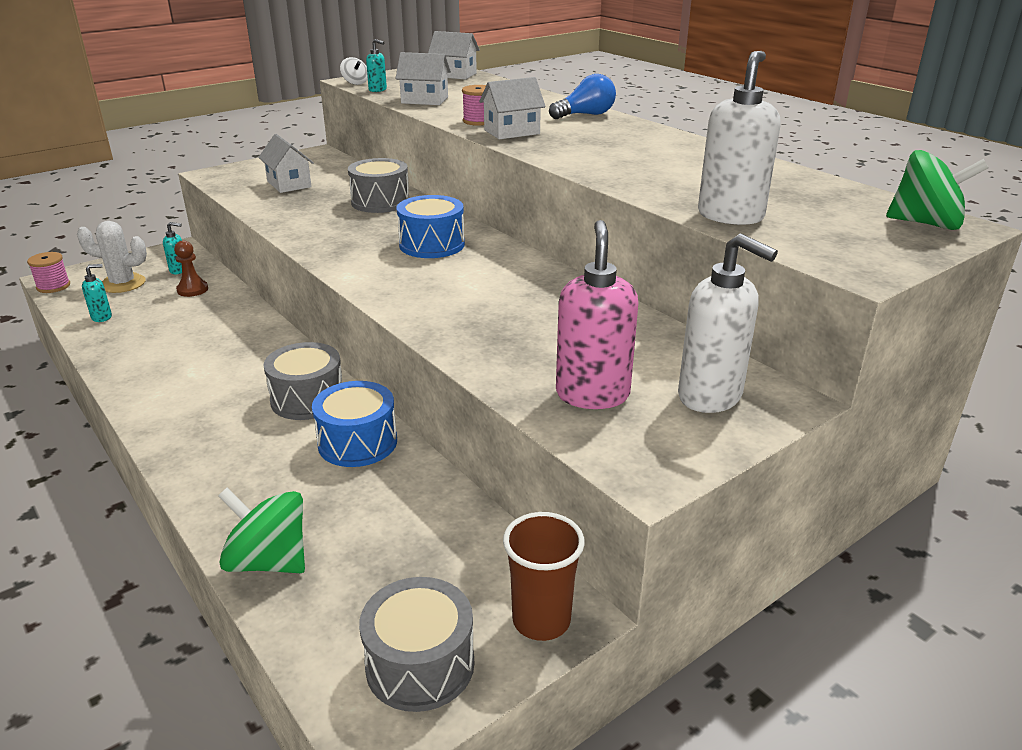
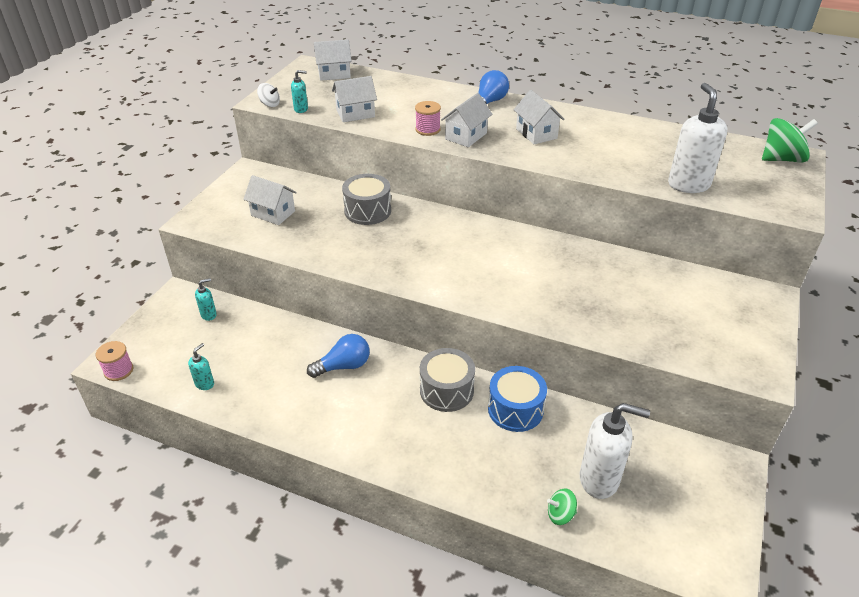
camera: 30 degrees left, 10 degrees up
white cactus [77,221,147,293] -> none
brown pawn [174,240,208,297] -> none
green spinning top [218,488,305,573] -> green spinning top [547,488,577,525], size x0.54
grey drum [359,577,474,712] -> none
blue drum [397,195,465,258] -> none
brown cup [503,512,585,641] -> none
pink soap dispenser [556,220,638,409] -> none
white soap dispenser [678,234,778,413] -> white soap dispenser moved to [580,403,650,499]
none -> blue light bulb [307,334,370,378]
none -> white house [514,90,565,144]

